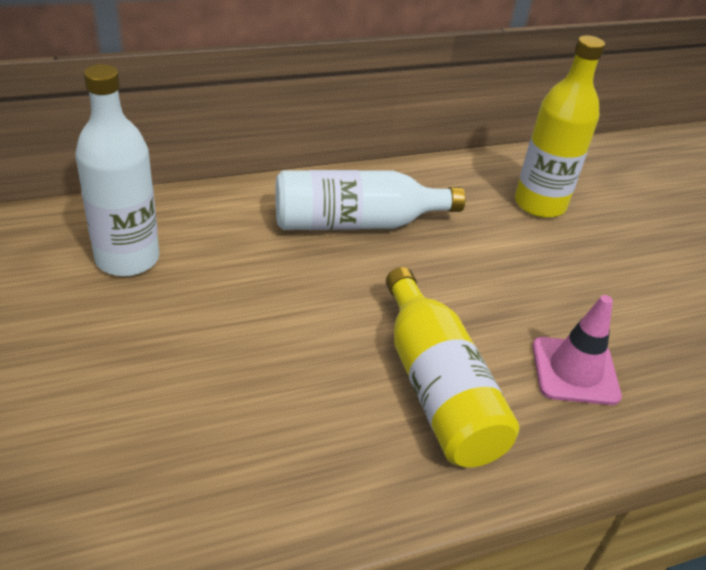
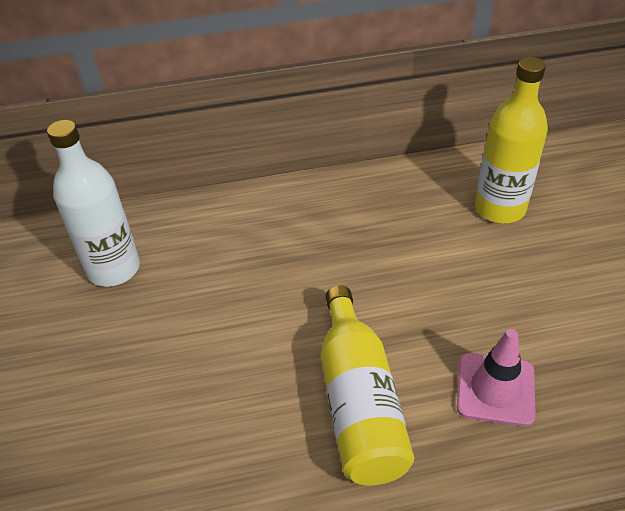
camera: 15 degrees right, 5 degrees up
white bottle [275,170,465,230] -> none

